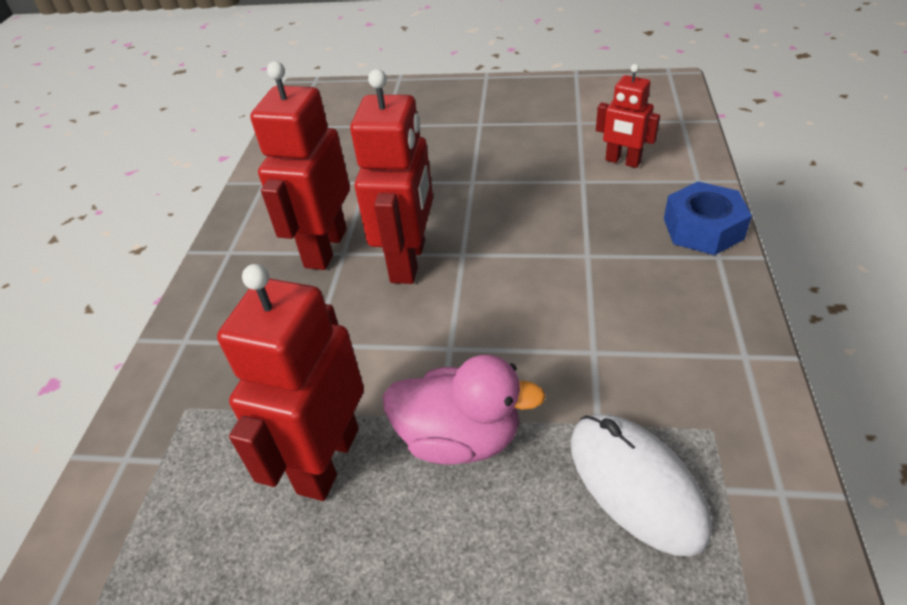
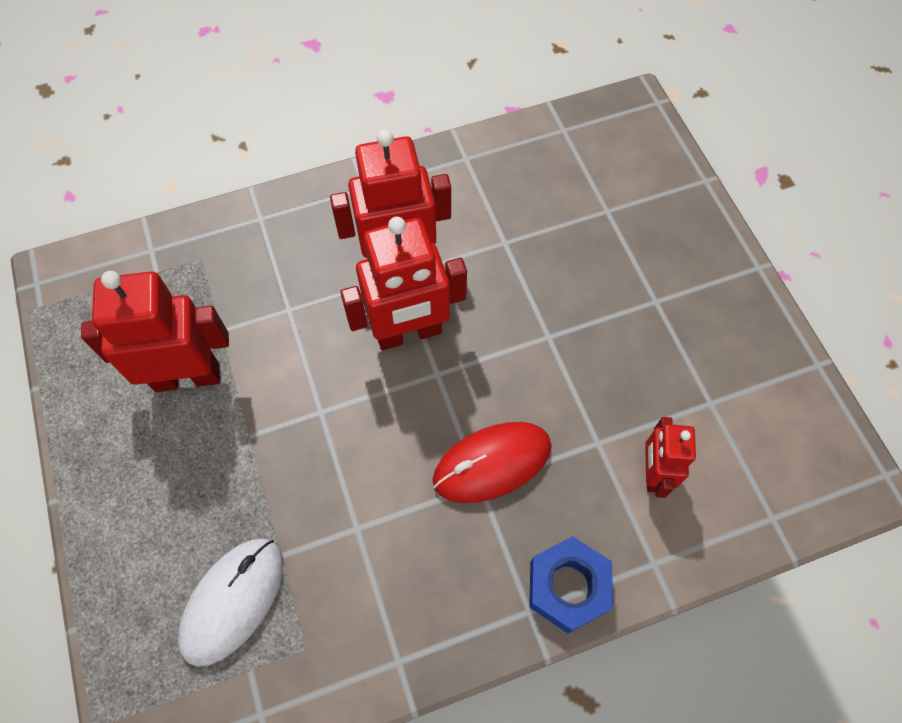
camera: 60 degrees right, 20 degrees up
pink duck [383,355,546,465] -> none
none -> red mouse [433,422,552,503]

